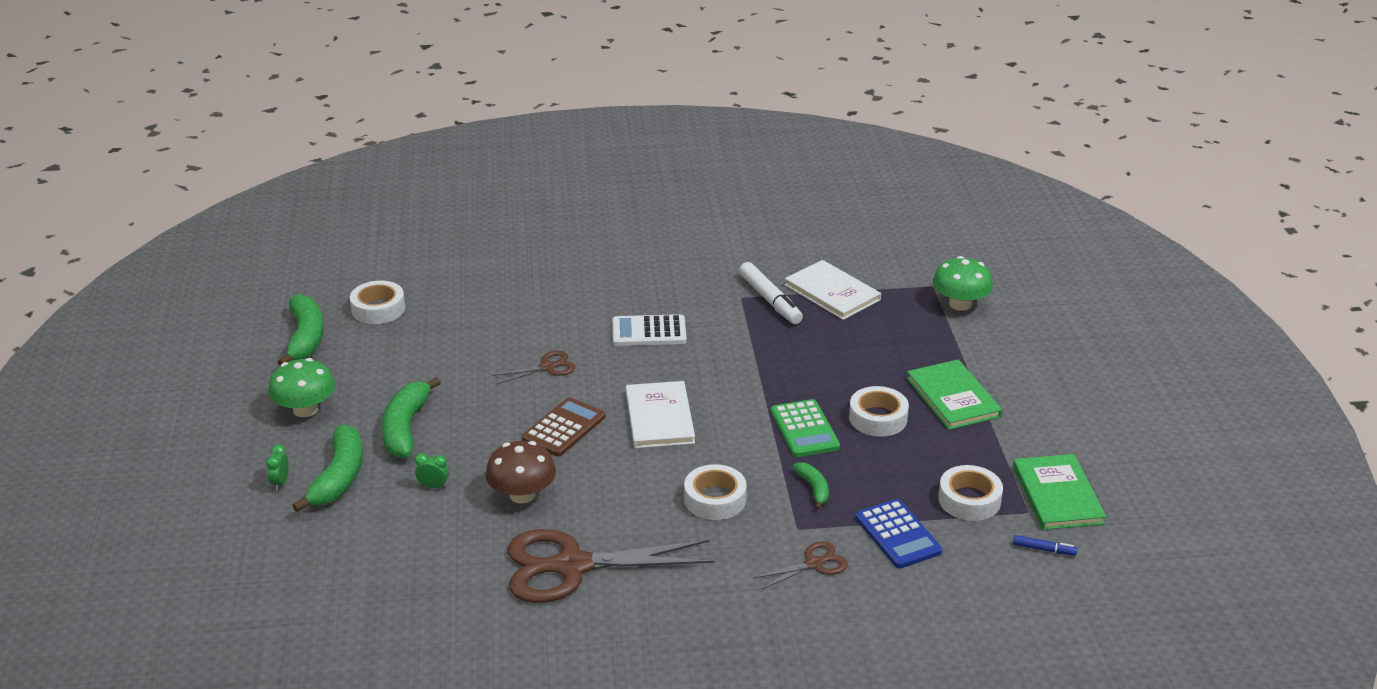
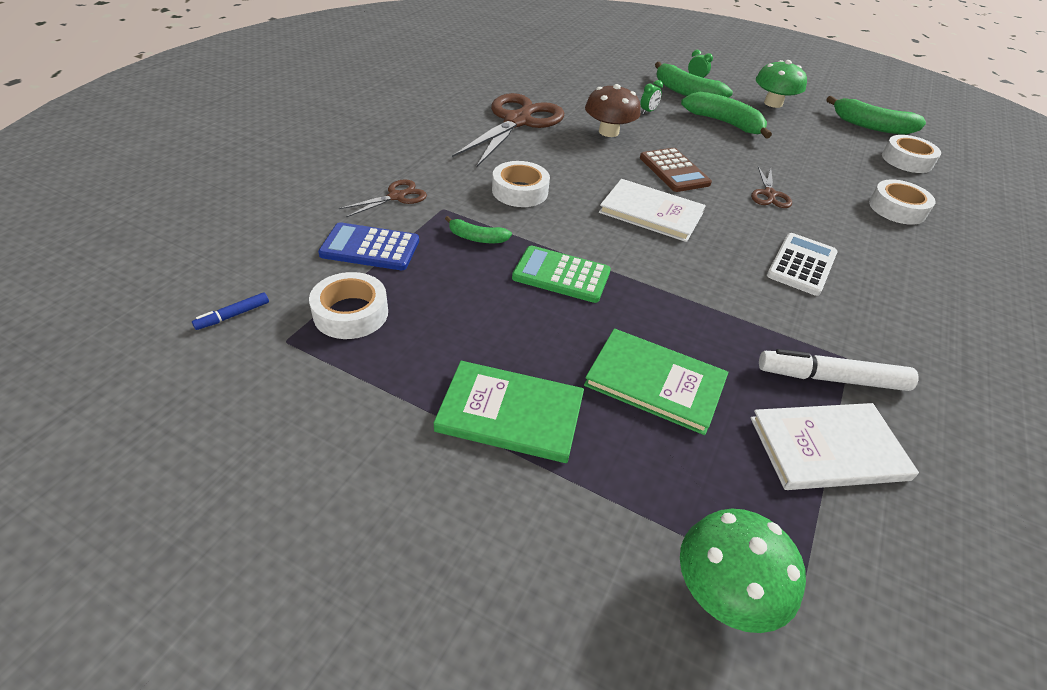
camera: 120 degrees right, 10 degrees up
brown scissors [754,541,848,590] -> brown scissors turned 135 degrees counterclockwise [339,180,427,217]
white tape [849,386,909,437] -> white tape moved to [869,179,936,225]
green book [1013,454,1106,530] -> green book moved to [584,329,728,435]

